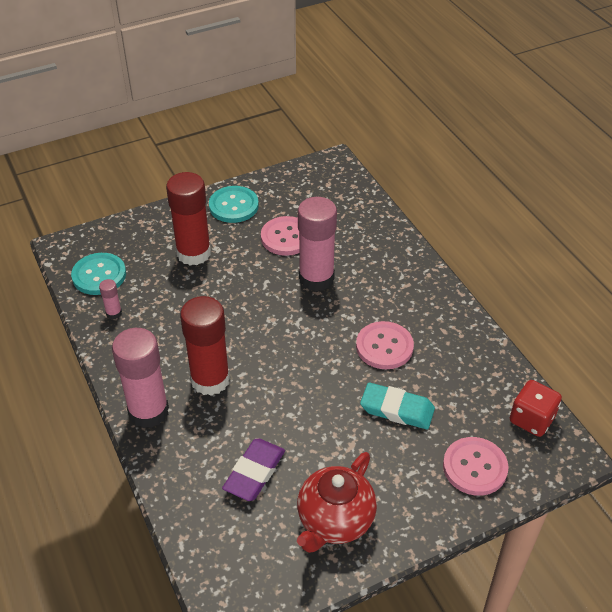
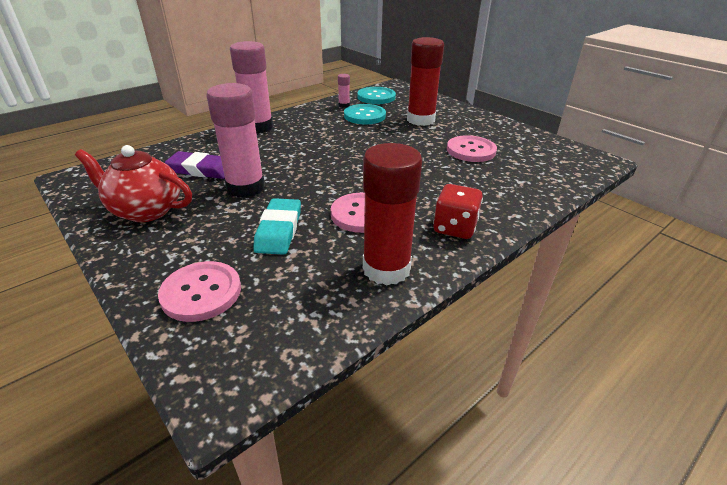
camera: 75 degrees right, 10 degrees down
red glue stick [180,296,230,396] -> red glue stick moved to [363,143,422,285]
turquoise button [209,186,259,223] -> turquoise button moved to [344,104,386,124]
pink glue stick [298,197,337,291] -> pink glue stick moved to [206,83,265,198]
red dice [510,380,562,437] -> red dice moved to [433,184,483,239]

